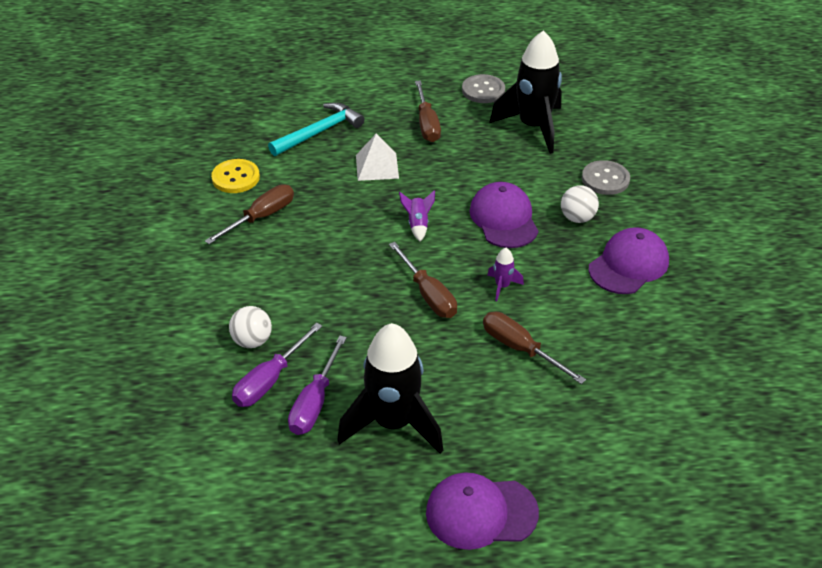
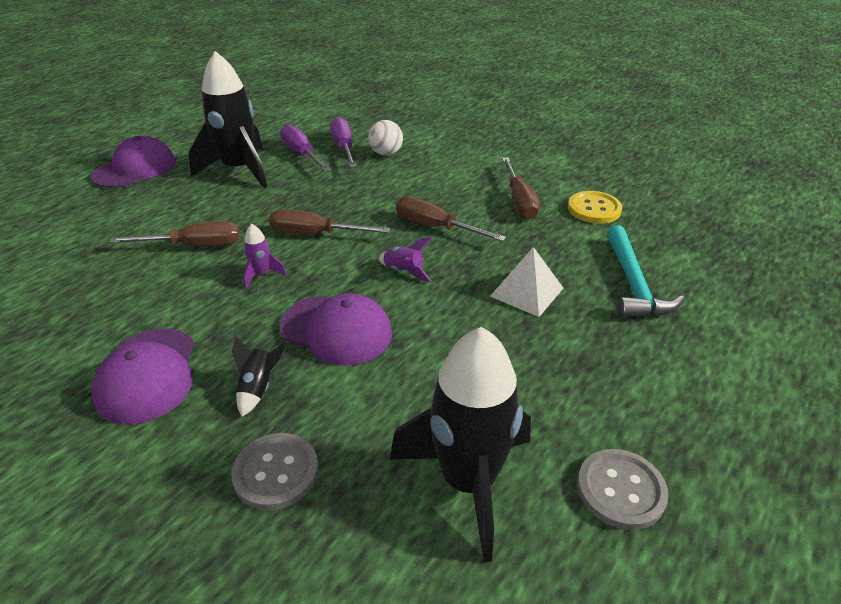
camera: 130 degrees right, 5 degrees down
brown screwdriver [415,80,441,142] -> brown screwdriver moved to [396,197,506,241]
white ball [561,185,599,223] -> black rocket [232,336,286,417]

